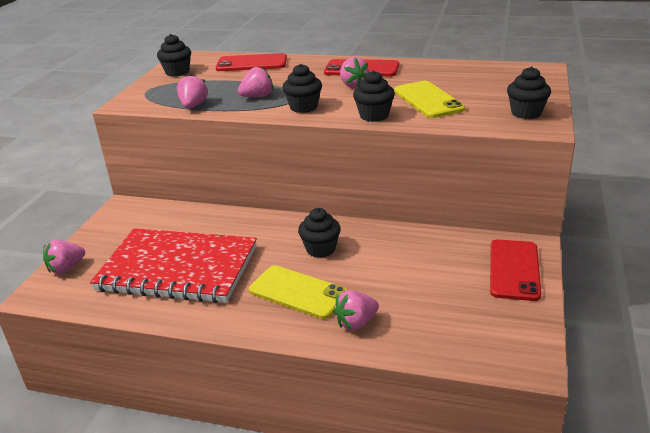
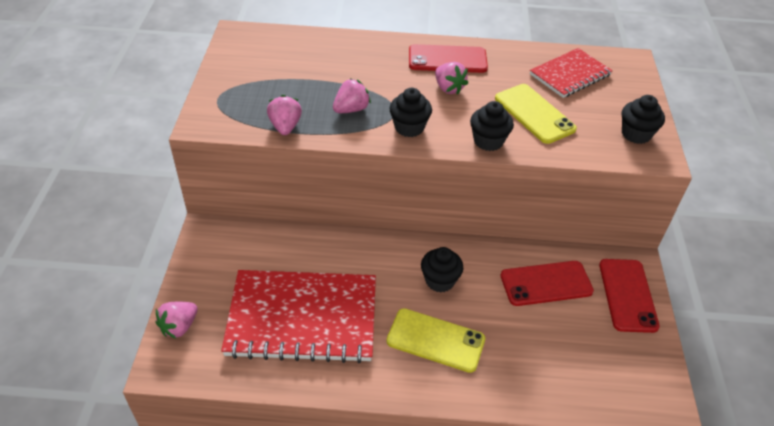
camera: 15 degrees left, 15 degrees up
black cupcake [157,34,191,77] -> none
red phone [216,53,287,71] -> red phone moved to [501,261,594,306]
pink strawberry [333,290,379,330] -> none
none -> red notebook [530,48,613,98]

